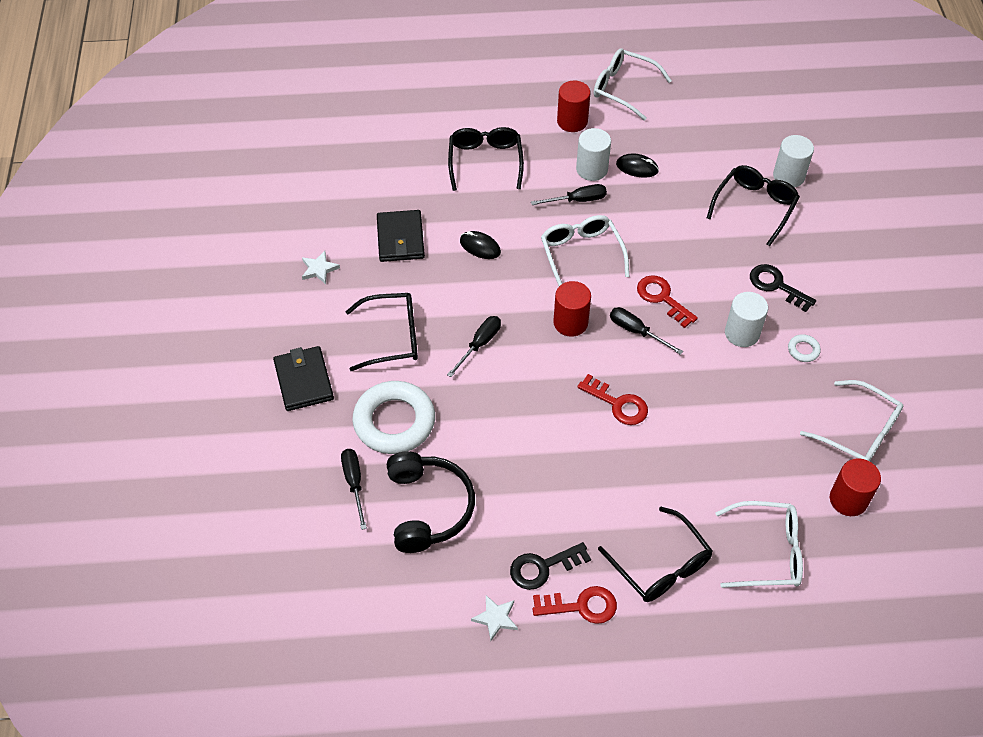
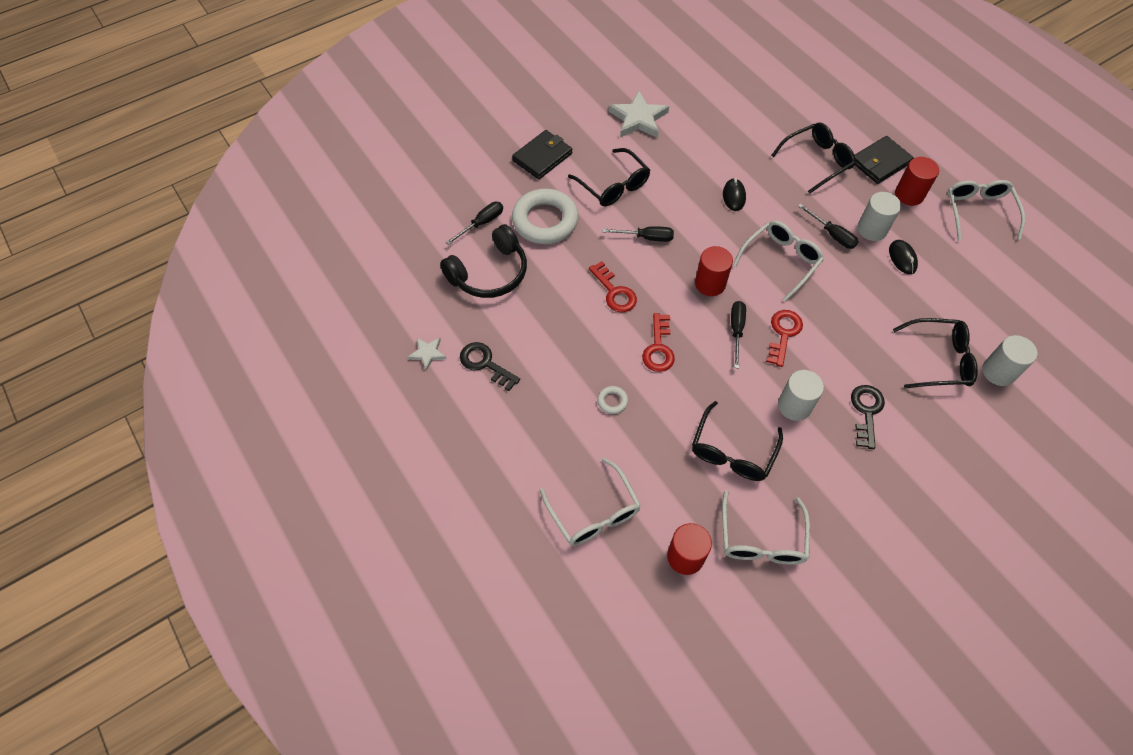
camera: 60 degrees right, 5 degrees up
white star [302,251,340,284] -> white star [609,91,669,138], size x1.89
black wallet [377,210,425,262] -> black wallet moved to [855,136,914,184]
red key [533,586,617,624] -> red key moved to [589,261,637,312]
black glasses [598,507,713,602] -> black glasses moved to [692,401,783,481]
white ring [788,334,821,362] -> white ring moved to [597,386,628,414]

